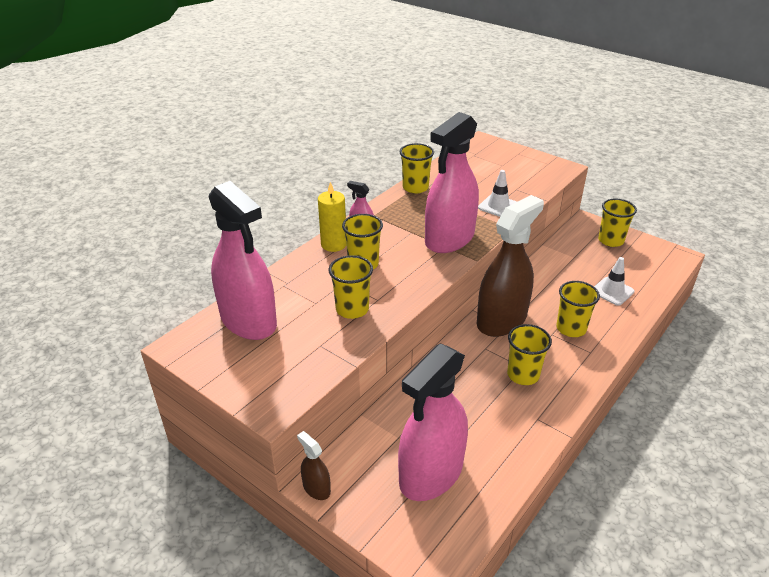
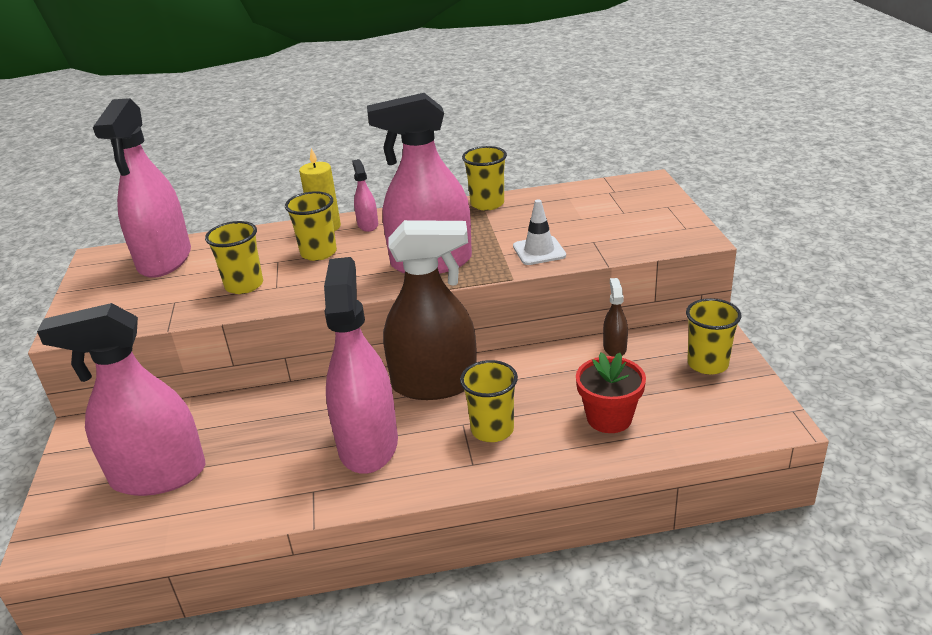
camera: 45 degrees right, 5 degrees down
brown spray bottle [297,431,331,500] -> brown spray bottle moved to [603,278,628,357]
yellow cup [507,324,552,385] -> pink spray bottle [324,257,398,474]
white traffic cone [594,257,635,306] -> red flower pot [576,352,646,433]

